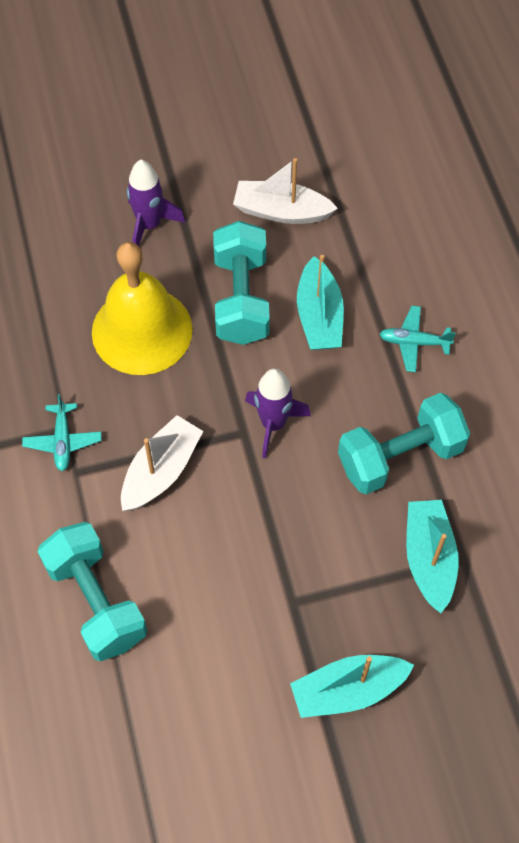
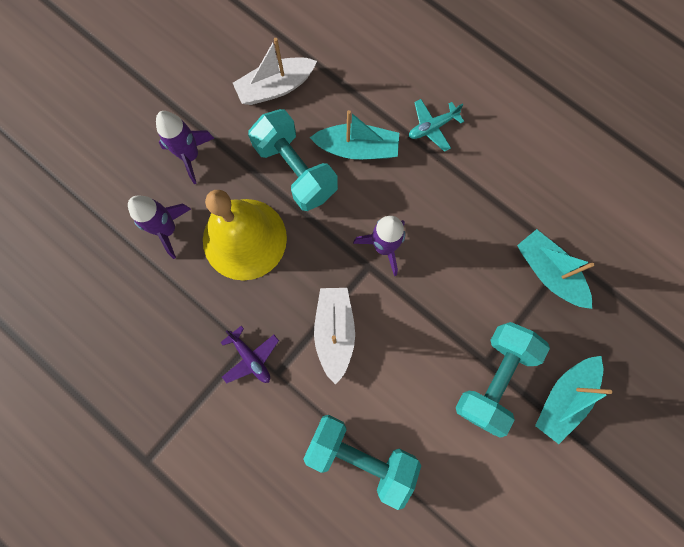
camera: 35 degrees left, 15 degrees up
turquoise plane [22,394,102,471] -> purple plane [220,326,279,383]
turquoise boat [297,255,344,350] -> turquoise boat turned 45 degrees counterclockwise [310,110,399,159]
turquoise dumbbell [338,393,470,494] -> turquoise dumbbell moved to [456,322,550,438]
none -> purple rocket [128,195,191,259]

